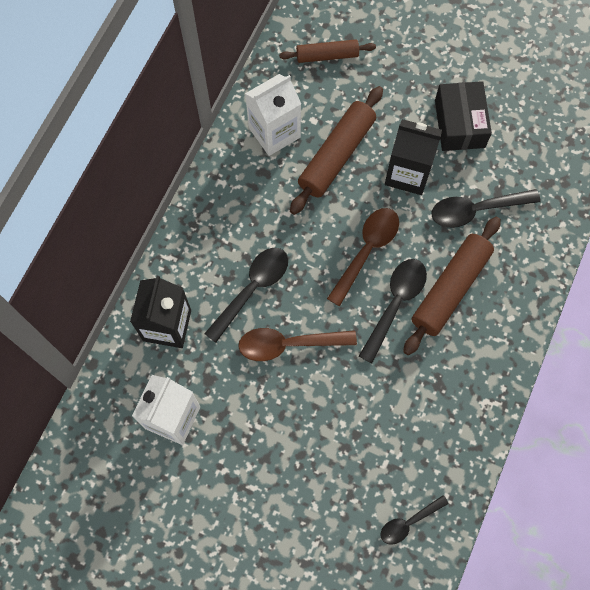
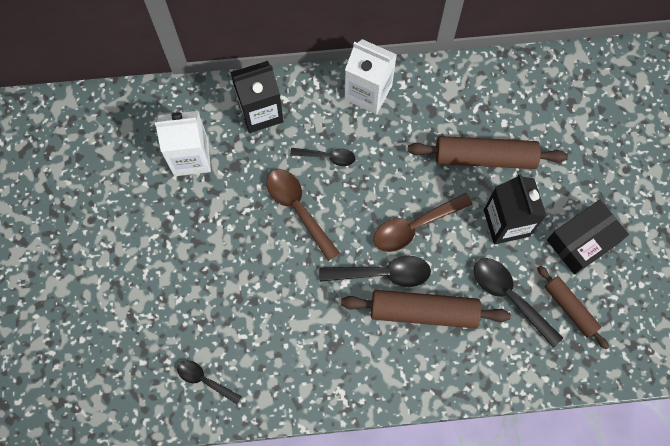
camera: 60 degrees right, 0 degrees up
black spoon [204,248,288,343] -> black spoon [290,148,355,166], size x0.62
white carton [245,74,301,156] -> white carton moved to [345,39,397,114]
brown rolling pin [279,39,376,63] -> brown rolling pin moved to [537,266,609,349]
brown spoon [327,208,399,306] -> brown spoon turned 150 degrees clockwise [373,193,473,252]

